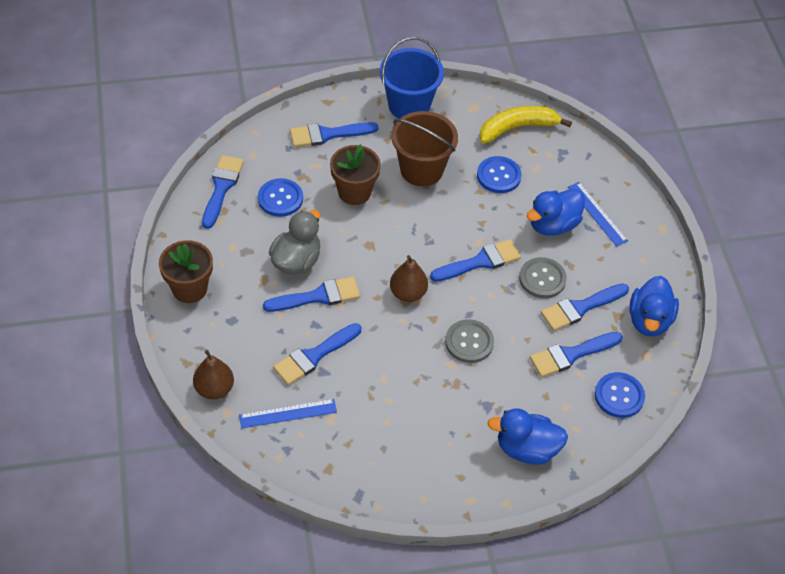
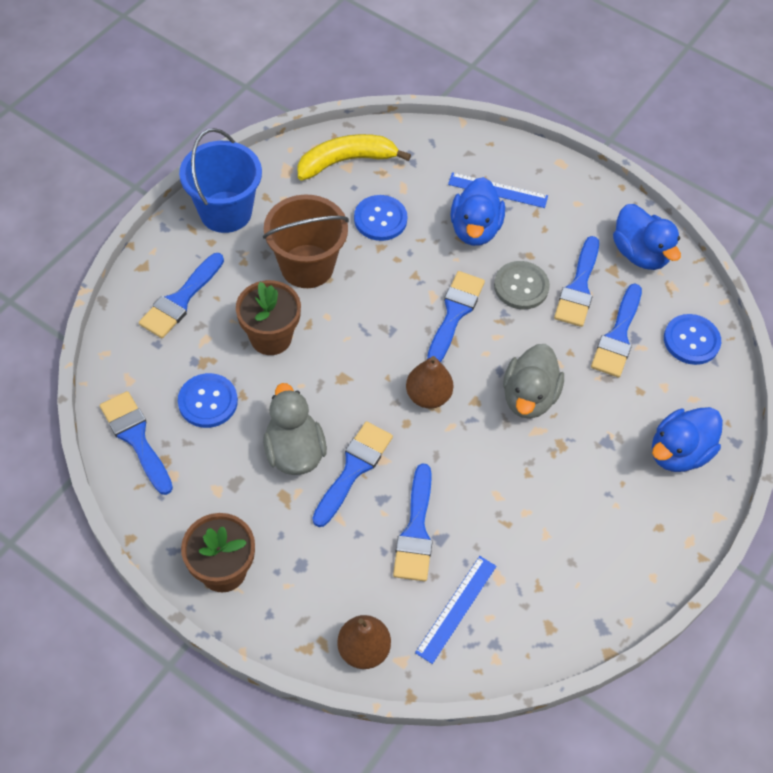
camera: 45 degrees left, 5 degrees up
grey button [445,319,494,363] -> grey duck [503,344,564,419]
yellow banana [480,106,572,144] -> yellow banana turned 45 degrees clockwise [297,134,411,180]

